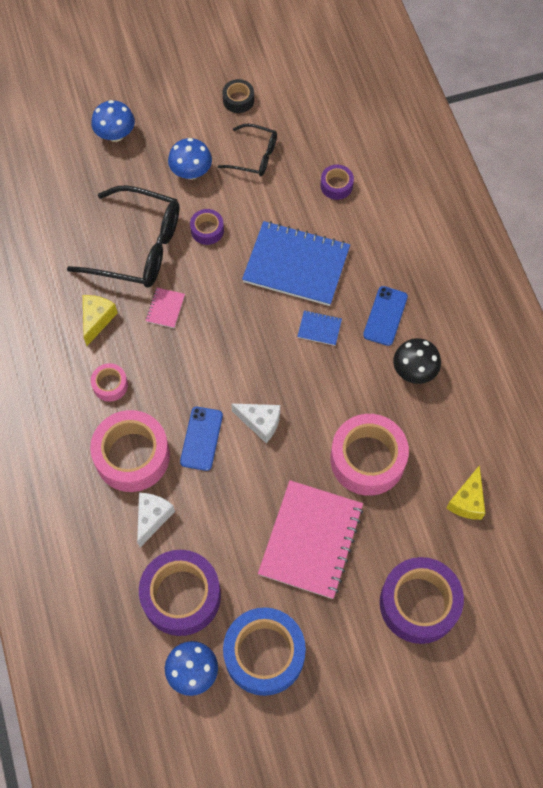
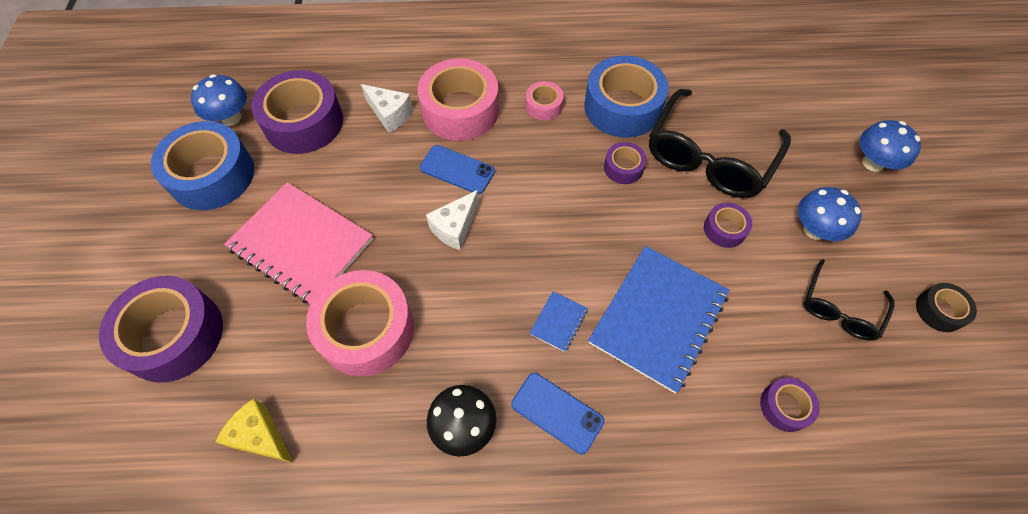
camera: 105 degrees right, 5 degrees down
yellow cheese [83,295,118,346] -> blue tape [584,56,669,138]
pink notebook [146,288,185,328] -> purple tape [604,142,647,184]

